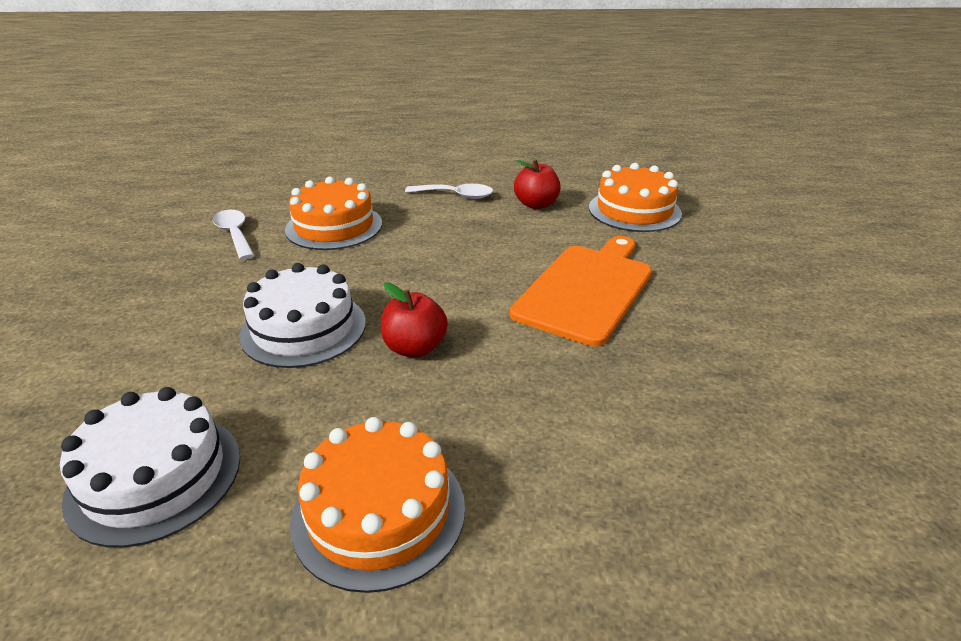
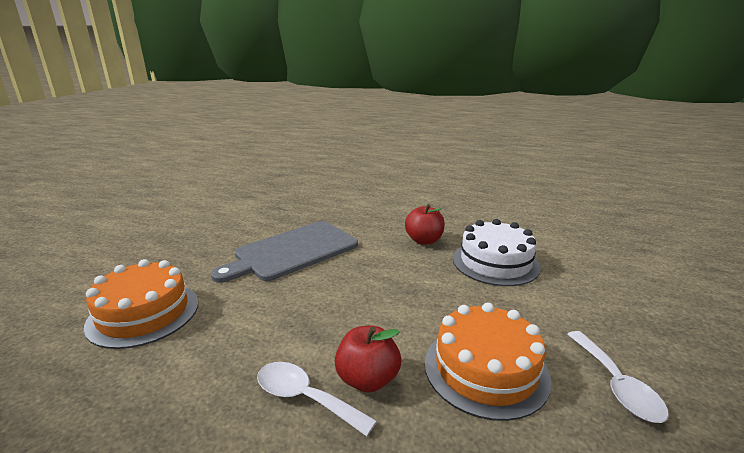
camera: 160 degrees left, 10 degrees down
white cake [60,387,240,548] -> none
orange cake [290,417,465,593] -> none
orange cutting board [510,236,652,347] -> grey cutting board [211,221,358,283]
red apple [514,160,561,209] -> red apple moved to [335,326,401,393]

